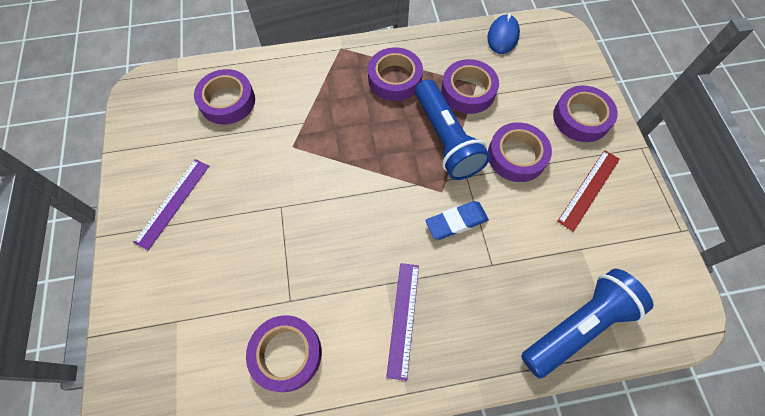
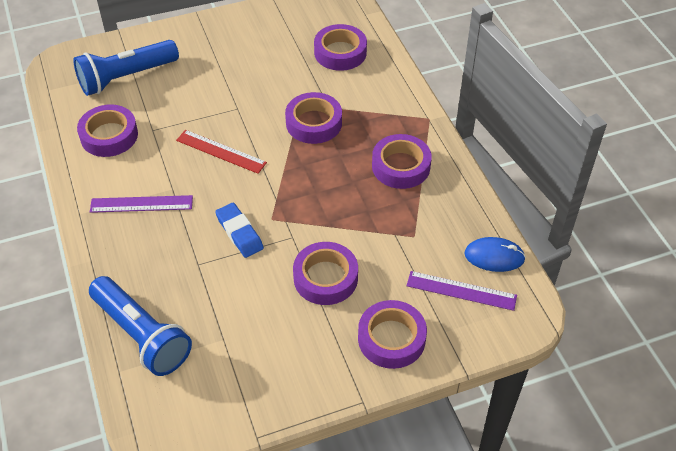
camera: 80 degrees right, 15 degrees down
purple ruler [133,159,209,250] -> purple ruler moved to [406,271,517,311]
blue flashlight [415,79,490,180] -> blue flashlight moved to [73,40,179,96]
purple tape [441,59,499,114] -> purple tape moved to [285,92,342,144]
red ruler [557,150,620,232] -> red ruler moved to [176,130,267,174]

